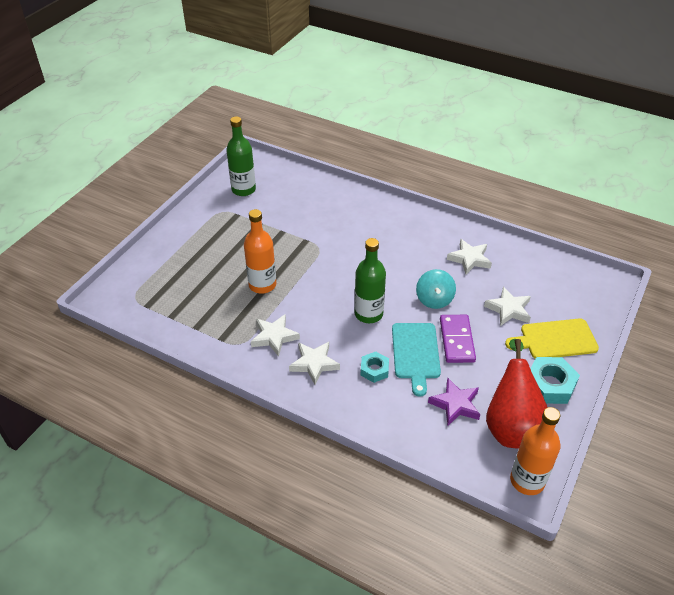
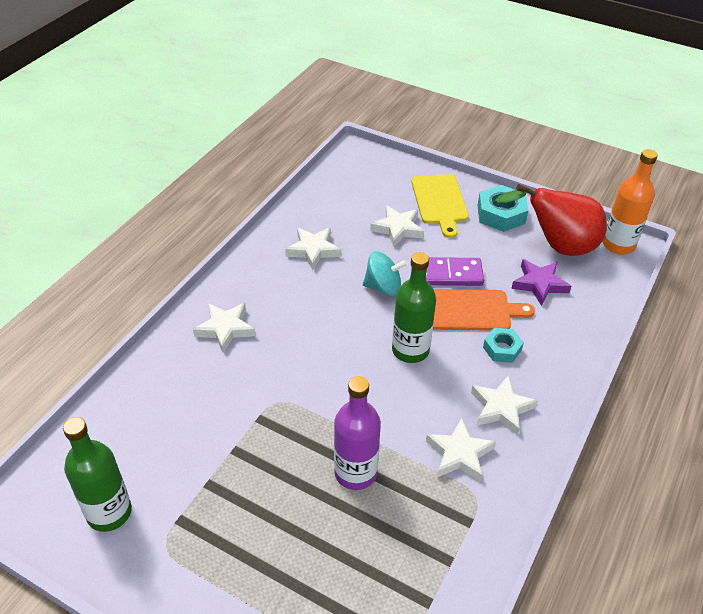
camera: 90 degrees left, 0 degrees up
orange bottle [244,209,276,294] -> purple bottle [334,376,381,490]
turquoise cutting board [392,323,441,397] -> orange cutting board [433,289,535,331]
none -> white star [193,303,255,353]

